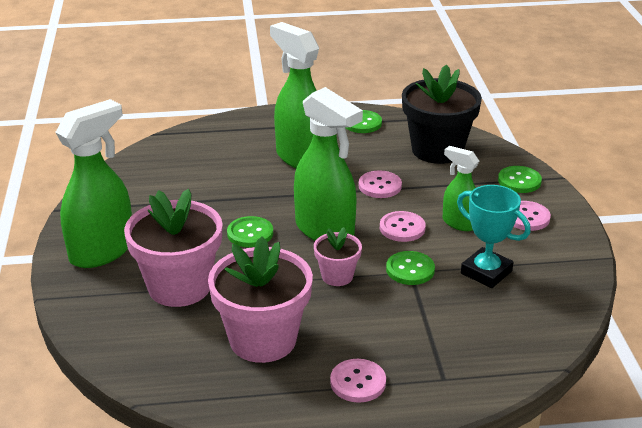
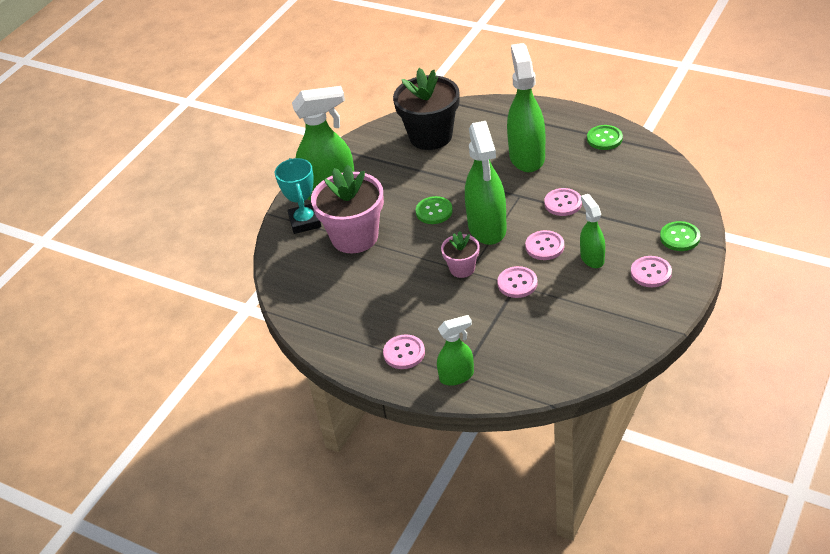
camera: 40 degrees right, 10 degrees up
pink flower pot [208,236,313,363] -> none
green button [386,251,435,285] -> pink button [497,266,538,298]
black flower pot [402,64,482,164] -> black flower pot moved to [393,68,460,150]
turquoise trophy [457,185,531,288] -> turquoise trophy moved to [275,158,321,234]
none -> green spray bottle [437,315,474,386]

